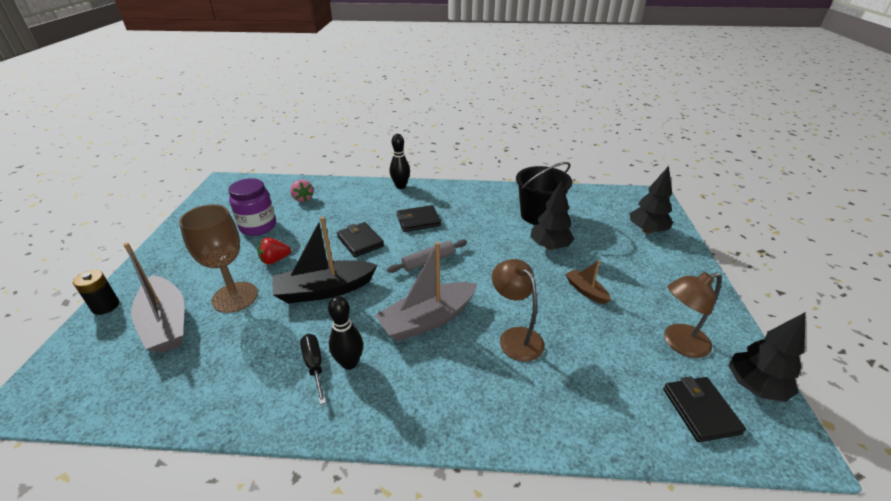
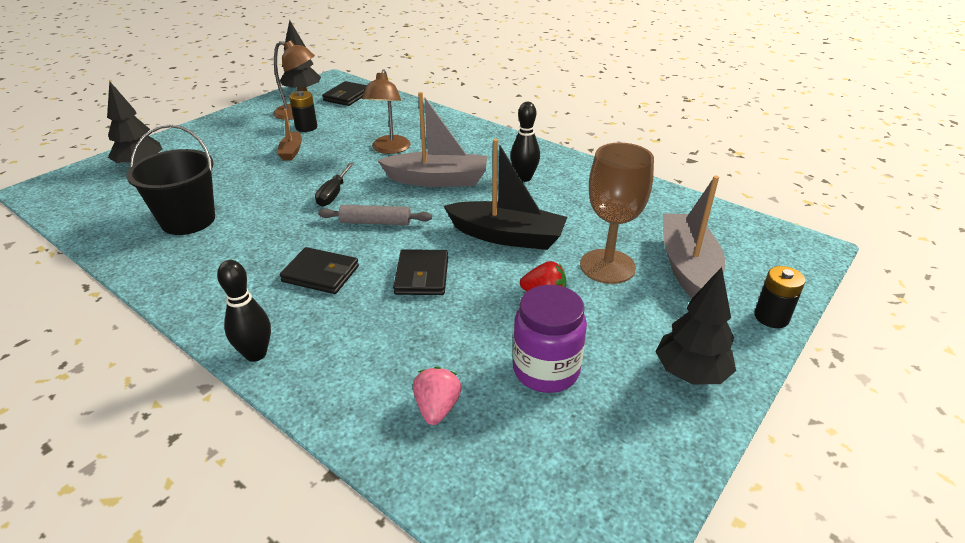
camera: 145 degrees left, 0 degrees up
black screwdriver [300,334,326,405] -> black screwdriver moved to [315,163,354,207]
black tree [530,180,574,250] -> black tree moved to [656,267,736,384]
none -> black battery [289,91,317,132]

